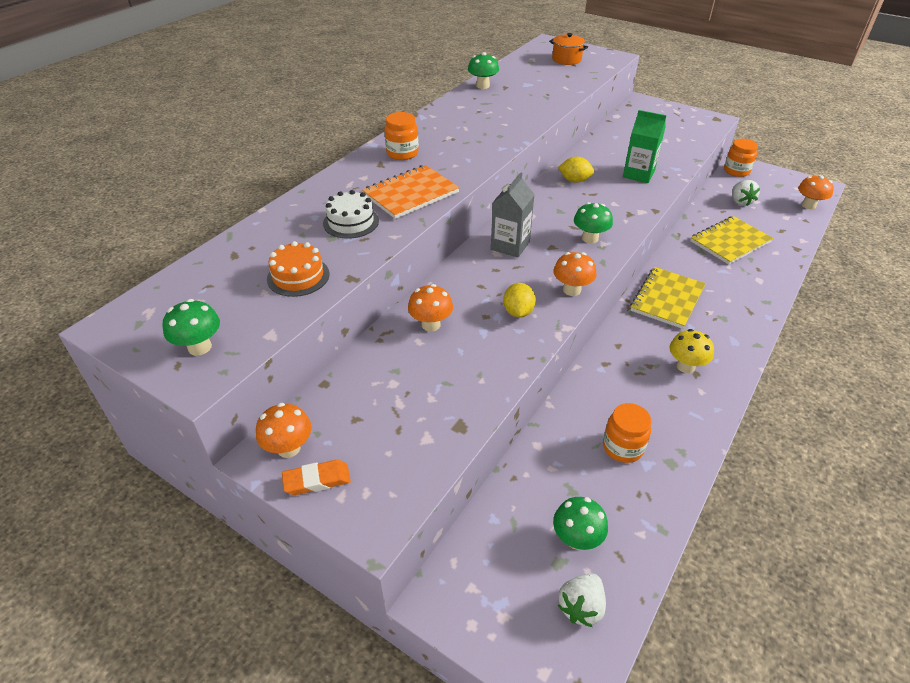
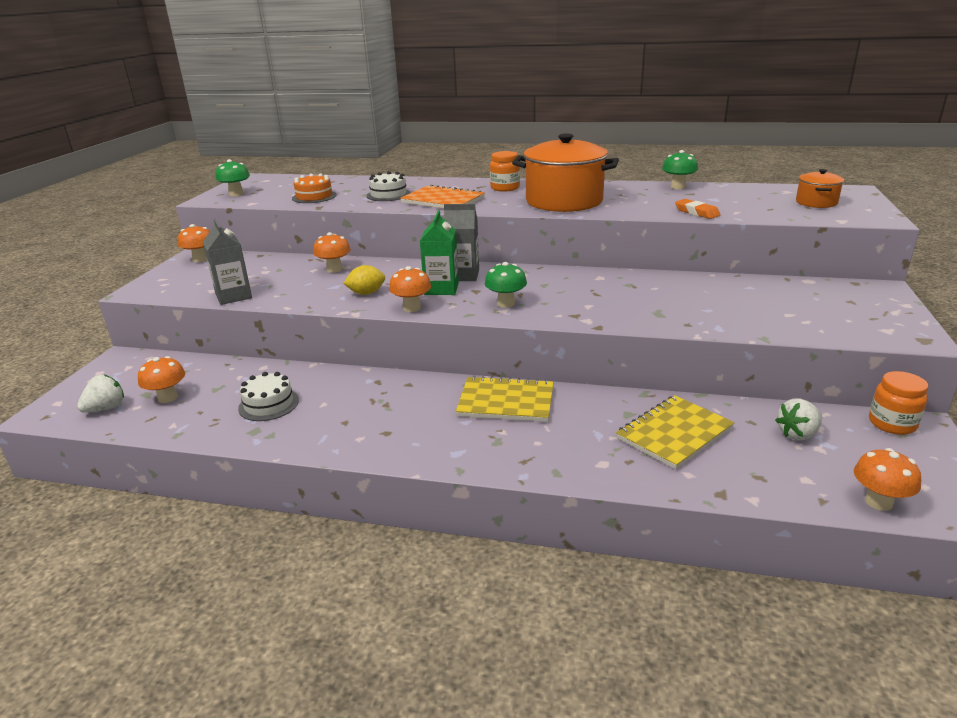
camera: 70 degrees right, 15 degrees down
orange eraser [282,460,351,495] -> orange eraser moved to [675,199,720,219]
green mushroom [553,497,608,550] -> orange mushroom [138,356,185,403]
yellow lemon [558,157,594,183] -> none
white strawberry [558,573,606,627] -> white strawberry turned 120 degrees clockwise [77,375,124,413]
orange jar [603,403,651,463] -> white cake [238,372,299,421]
green carton [623,110,667,183] -> green carton moved to [420,210,459,295]
yellow mushroom [670,329,714,373] -> none
yellow notebook [690,216,773,264] -> yellow notebook turned 75 degrees counterclockwise [616,395,735,469]
none -> grey carton [203,219,252,305]
none -> orange pot [512,134,619,212]

